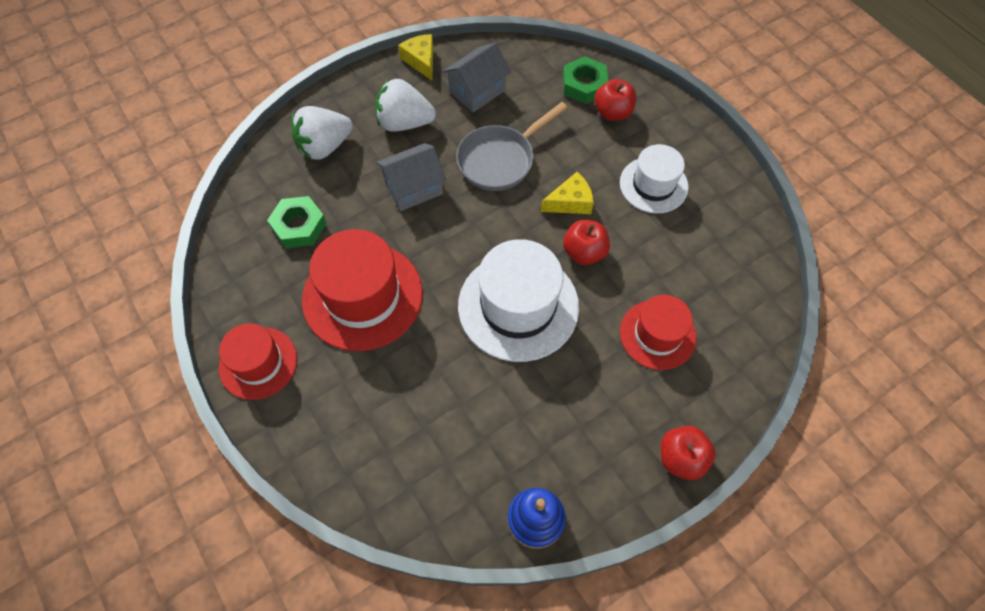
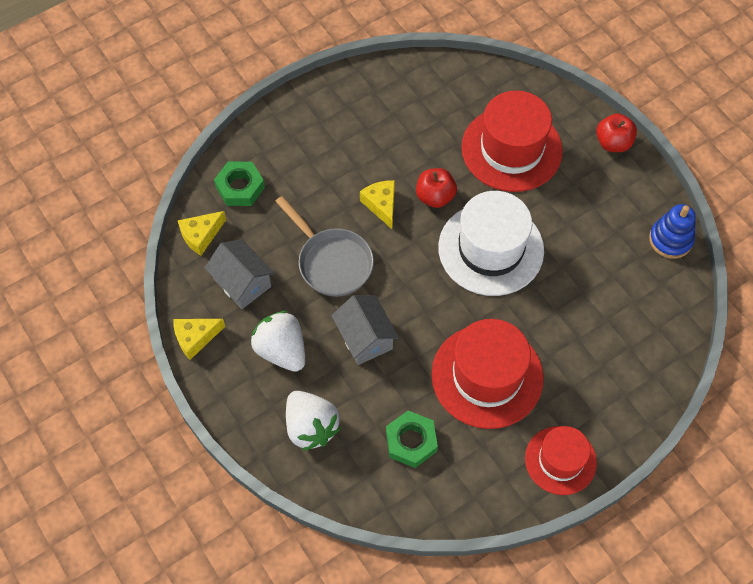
camera: 90 degrees left, 0 degrees up
white strawberry [375,78,436,132] -> white strawberry turned 135 degrees clockwise [251,311,305,372]
red apple [594,79,637,121] -> none
white hat [620,144,689,213] -> none
red hat [620,295,696,370] -> red hat [461,90,563,192], size x1.62
none -> yellow cheese [178,211,226,255]

